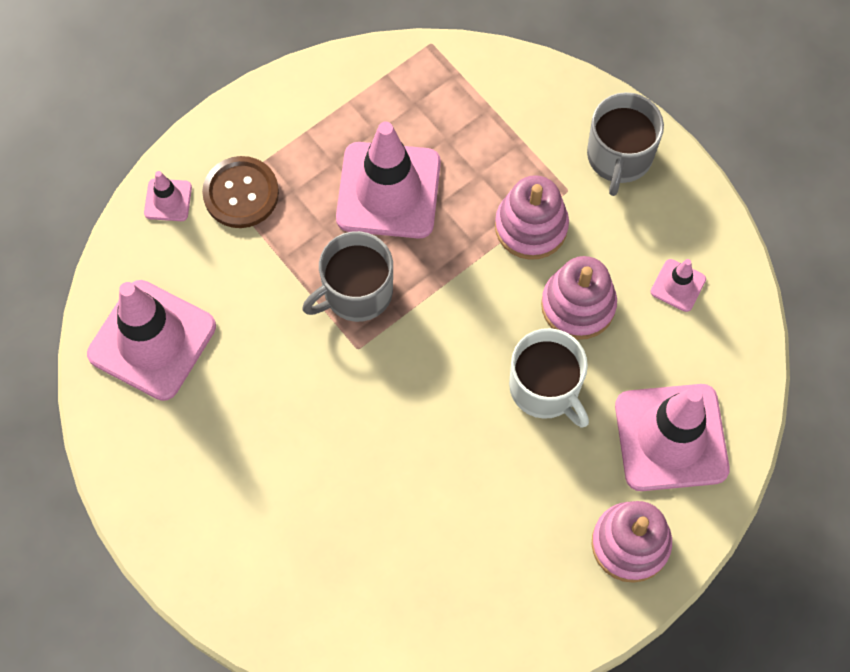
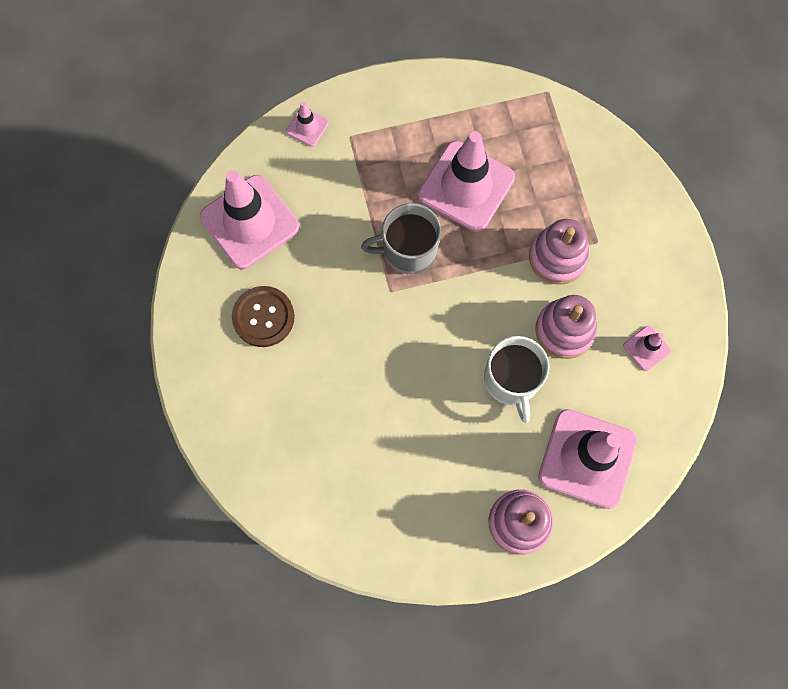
camera: 25 degrees right, 5 degrees up
brown button [202,156,279,228] -> brown button moved to [232,286,295,347]
grey mug [587,92,664,196] -> none

